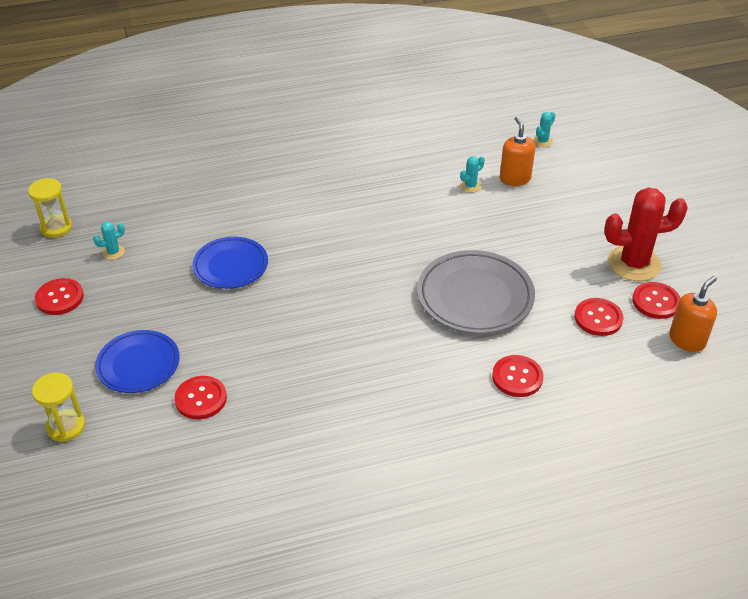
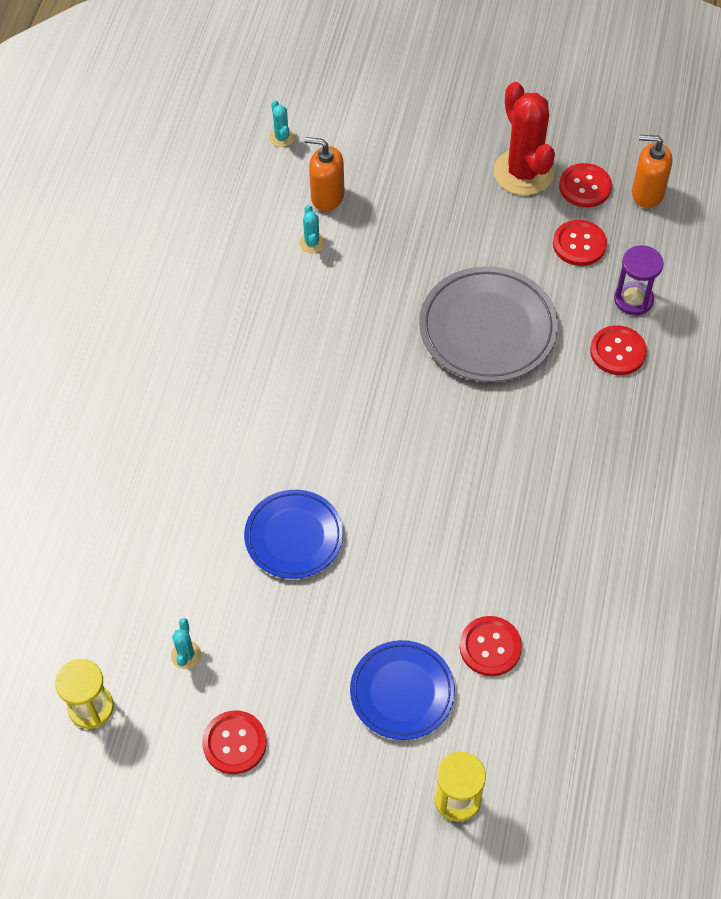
camera: 60 degrees left, 15 degrees up
red cactus [604,187,688,281] -> red cactus turned 45 degrees counterclockwise [494,82,555,195]
orange soap dispenser [669,276,717,352] -> orange soap dispenser turned 60 degrees counterclockwise [632,135,672,208]
none -> purple hourglass [614,245,663,315]

